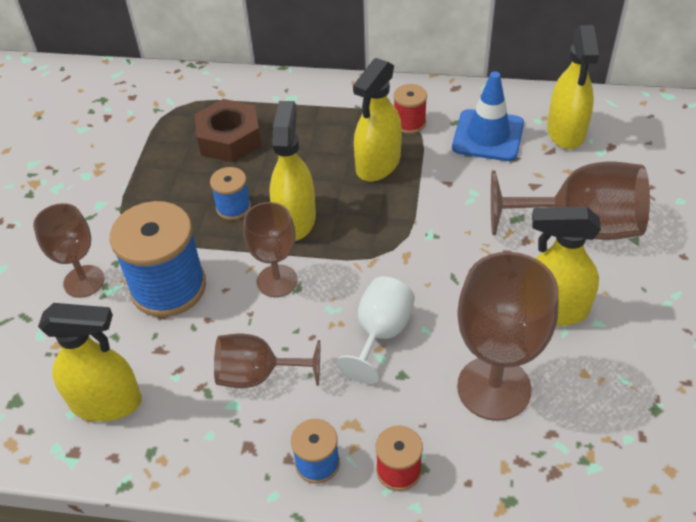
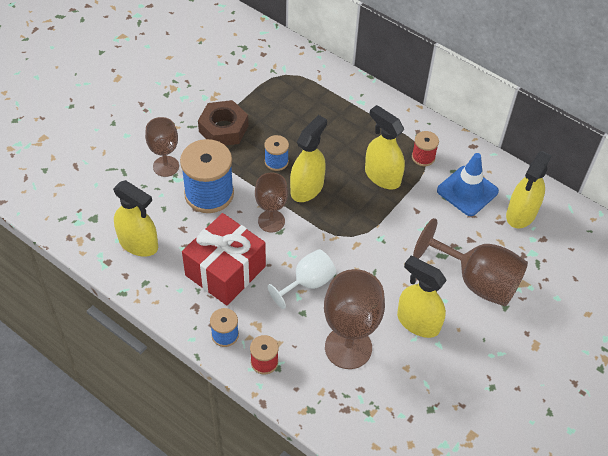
camera: 25 degrees right, 5 degrees up
brown nut [194,99,262,163] -> brown nut moved to [198,100,248,146]
brown goblet [214,334,320,388] -> red gift [182,213,266,305]
yellow spray bottle [353,58,402,182] -> yellow spray bottle turned 75 degrees clockwise [365,105,405,189]

